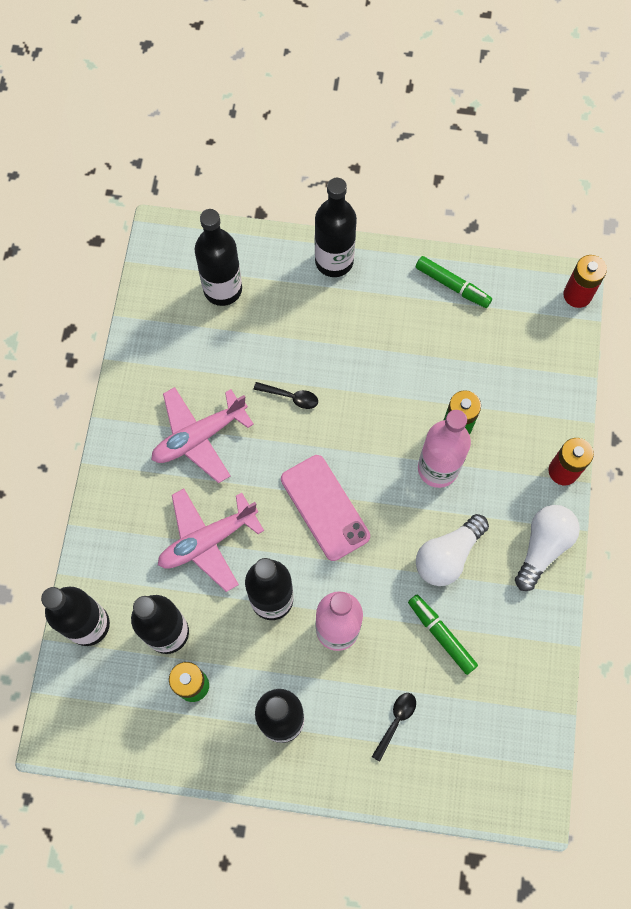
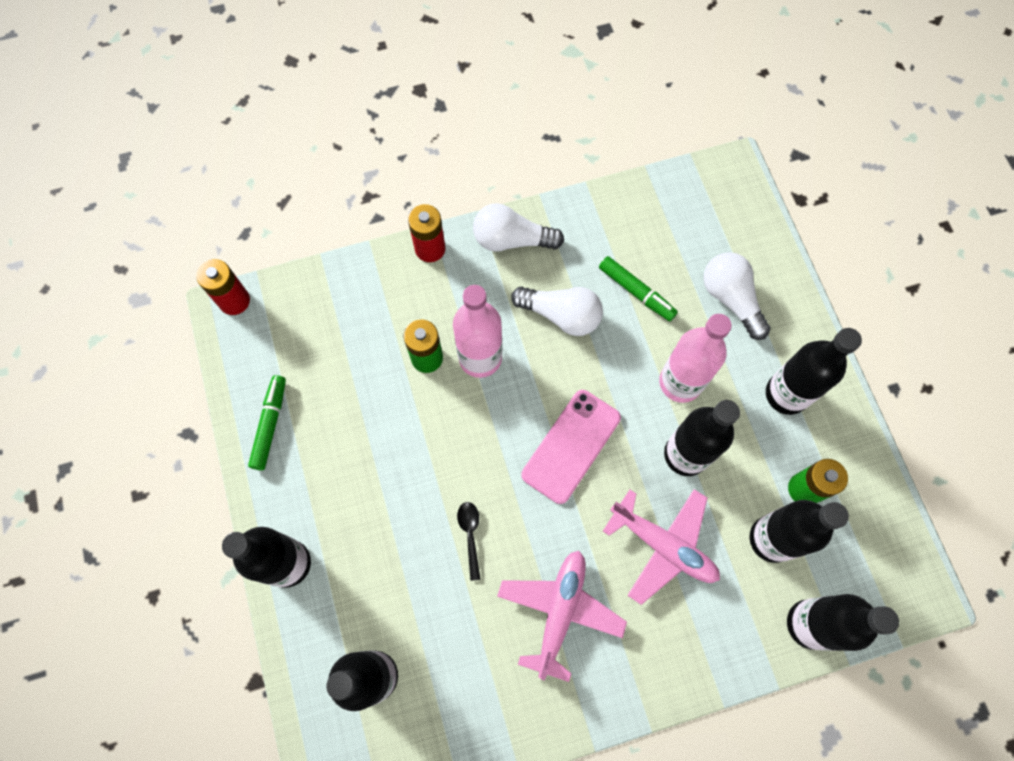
camera: 115 degrees left, 0 degrees up
pink plane [152,387,254,483] -> pink plane turned 105 degrees counterclockwise [497,551,627,682]
black spoon [372,693,416,762] -> white light bulb [703,252,771,340]
green marker [408,594,478,675] -> green marker turned 75 degrees counterclockwise [599,256,678,321]

